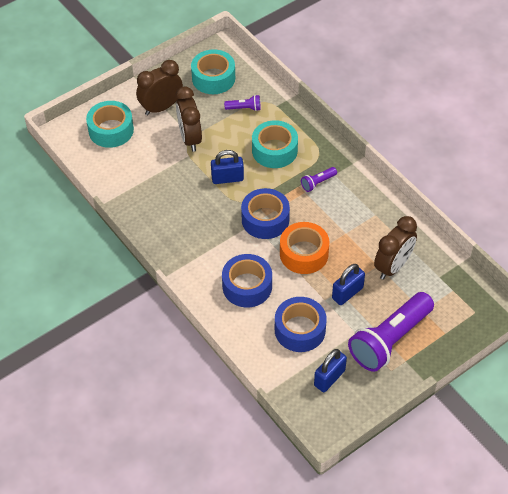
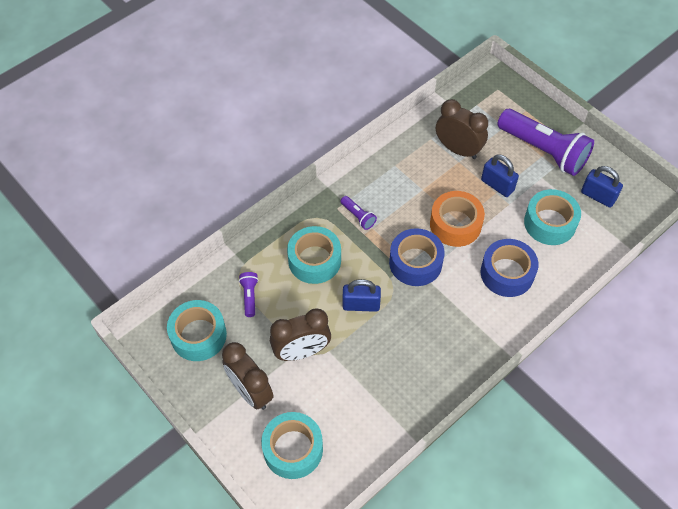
camera: 95 degrees left, 5 degrees up
blue padlock [211,150,244,184] -> blue padlock turned 75 degrees counterclockwise [343,279,381,312]
blue tape [275,297,327,352] -> turquoise tape [524,189,581,245]

